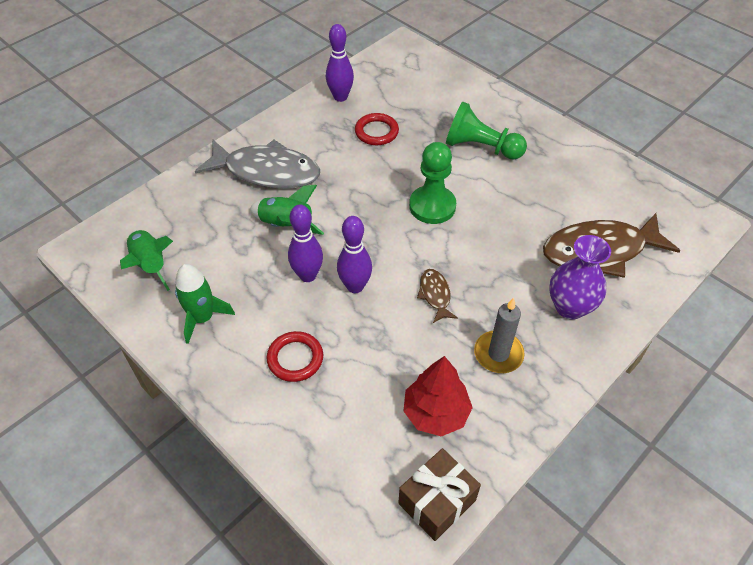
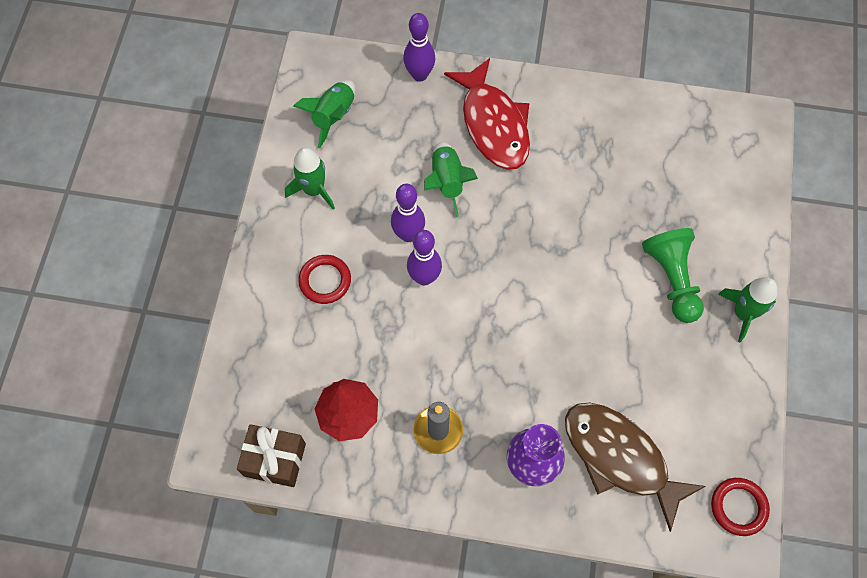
camera: 55 degrees right, 15 degrees up
grey fish [195,140,320,189] -> red fish [444,58,530,170]
purple bowling pin [326,24,354,102] -> purple bowling pin moved to [403,13,435,82]
red ring [355,113,399,145] -> red ring moved to [711,478,770,536]
green pawn [409,142,456,224] -> none
brown fish [417,269,458,323] -> none
none -> green rocket [718,277,777,343]

